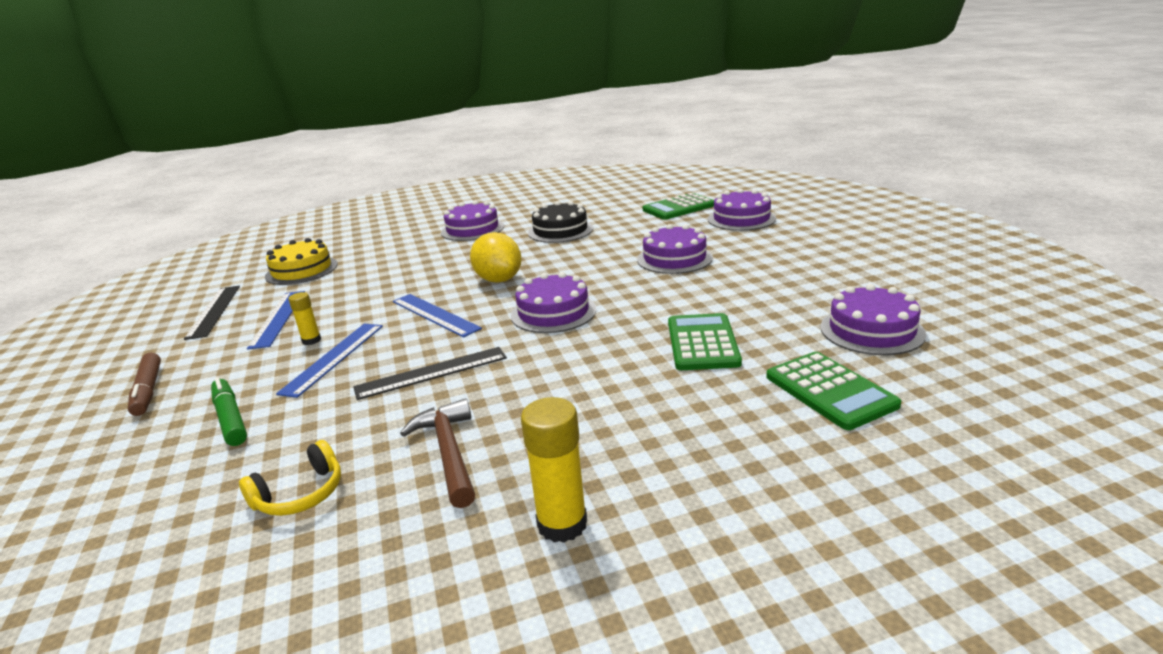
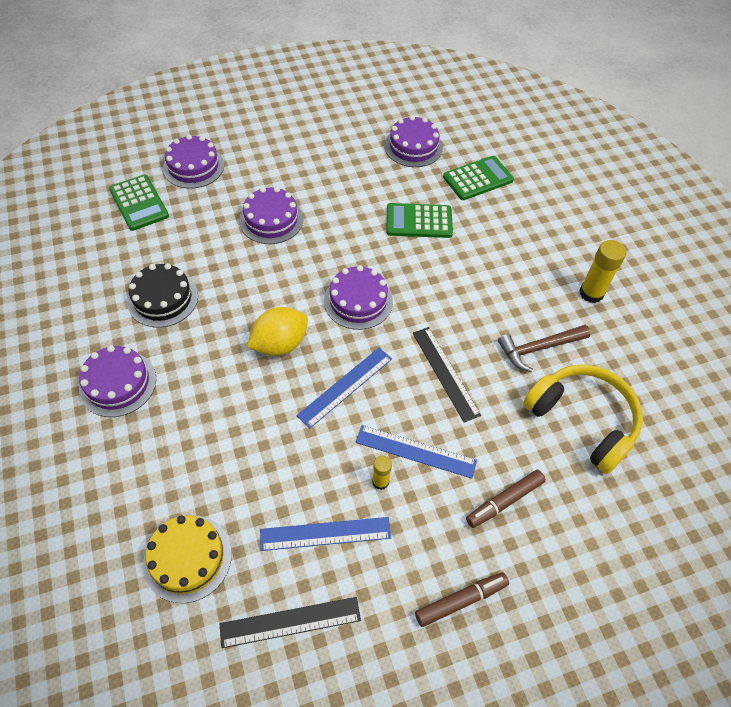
camera: 95 degrees left, 30 degrees up
green marker [211,377,247,446] -> brown marker [466,470,546,528]
yellow headphones [239,440,341,516] -> yellow headphones [523,364,643,474], size x1.95

